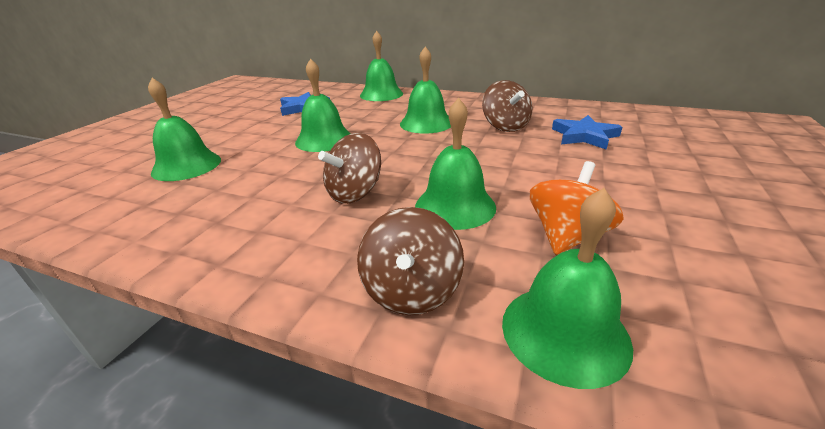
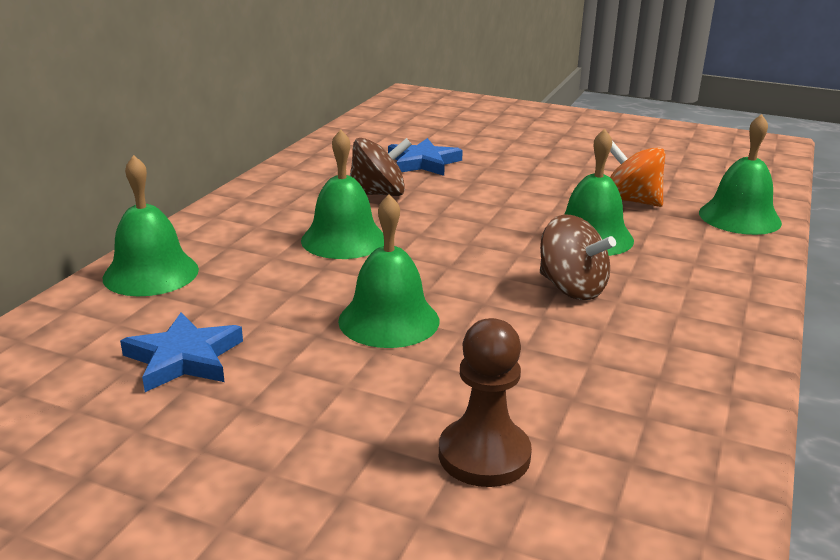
camera: 90 degrees left, 5 degrees down
green bell [148,78,221,181] -> brown pawn [439,318,532,487]
brown spinning top [357,207,464,315] -> none

